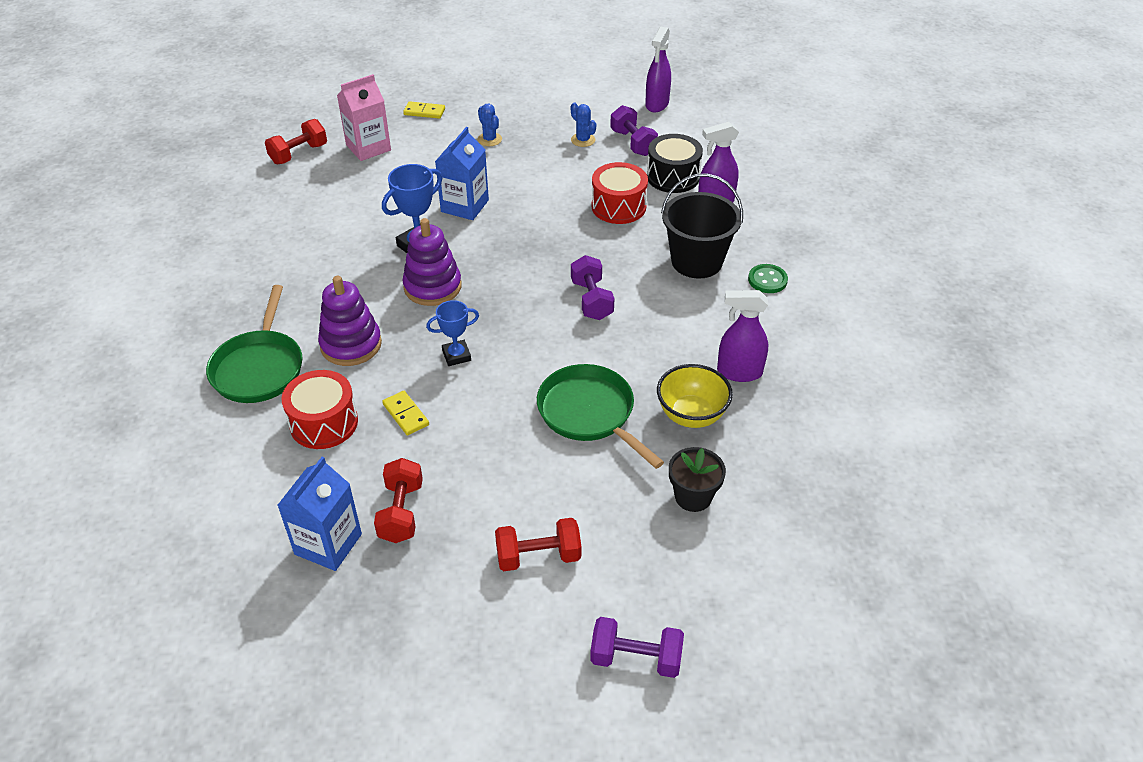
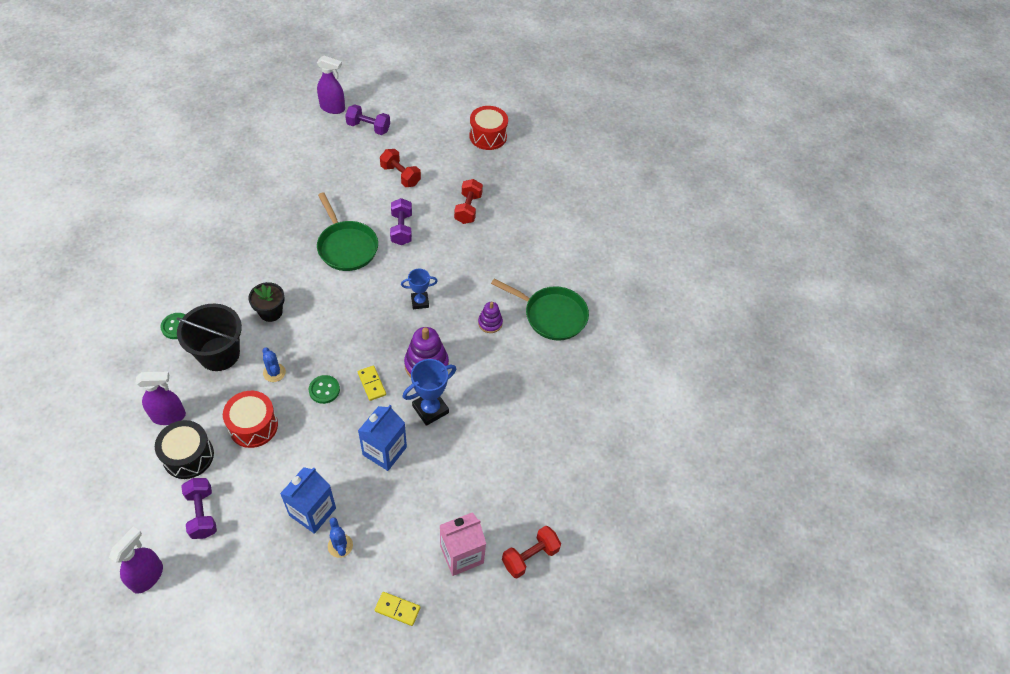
camera: 175 degrees left, 10 degrees up
green pan [206,285,302,403] -> green pan turned 105 degrees clockwise [491,278,589,341]
blue carton [277,457,362,571] -> blue carton moved to [280,467,336,534]
red drum [282,370,358,449] -> red drum moved to [469,106,508,150]
purple stacking toy [318,276,382,366] -> purple stacking toy [478,302,503,333], size x0.58
yellow domino [382,391,429,436] -> yellow domino moved to [358,365,386,401]
red dumbbell [495,518,581,571] -> red dumbbell turned 45 degrees clockwise [380,149,421,187]
blue cactus [571,102,596,147] -> blue cactus moved to [262,348,286,382]
purple dumbbell [571,255,615,320] -> purple dumbbell moved to [390,198,412,245]
yellow bowl [657,364,733,428] -> none
black flower pot [669,447,726,512] -> black flower pot moved to [248,282,285,322]
purple spray bottle [717,290,768,382] -> purple spray bottle moved to [317,55,345,114]
none -> green button [309,375,340,404]

